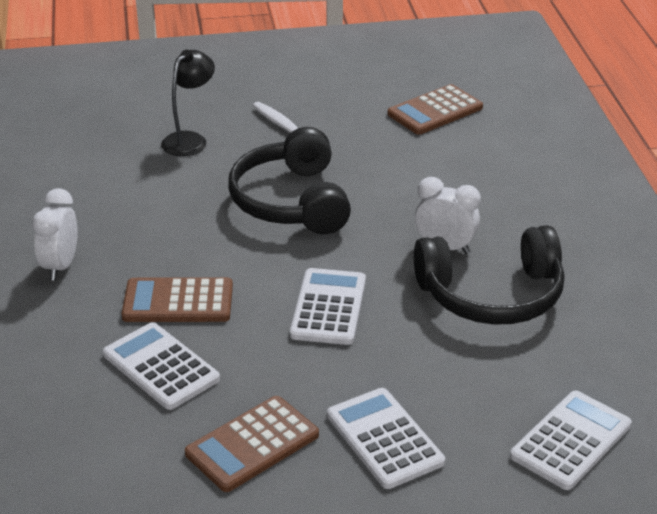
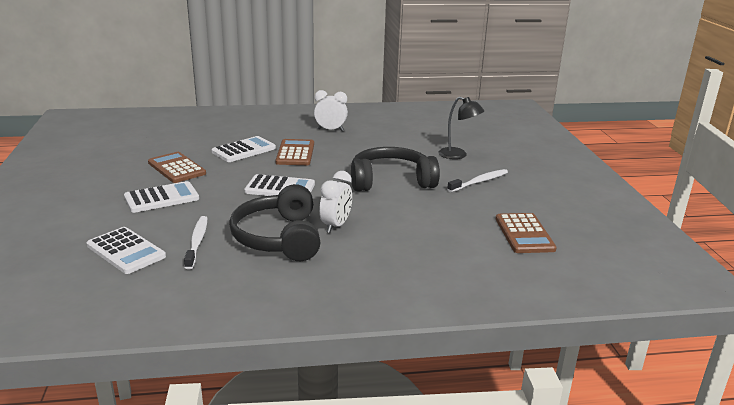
camera: 90 degrees right, 10 degrees down
brown calculator [388,84,483,135] -> brown calculator turned 150 degrees counterclockwise [496,213,557,253]
none -> white toothbrush [184,216,207,269]

